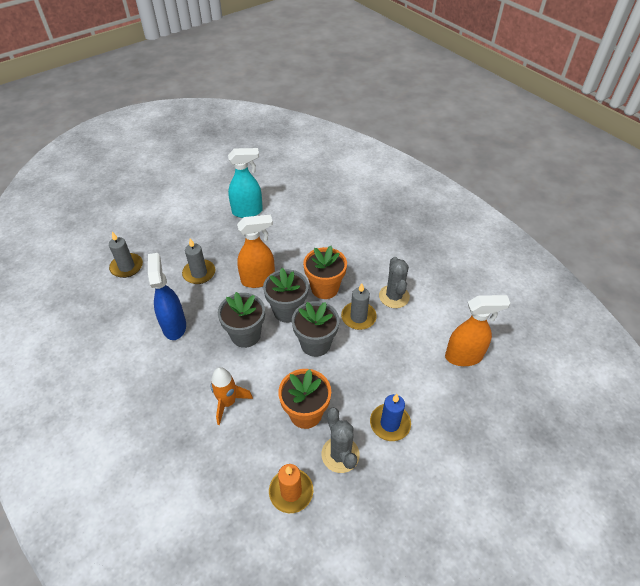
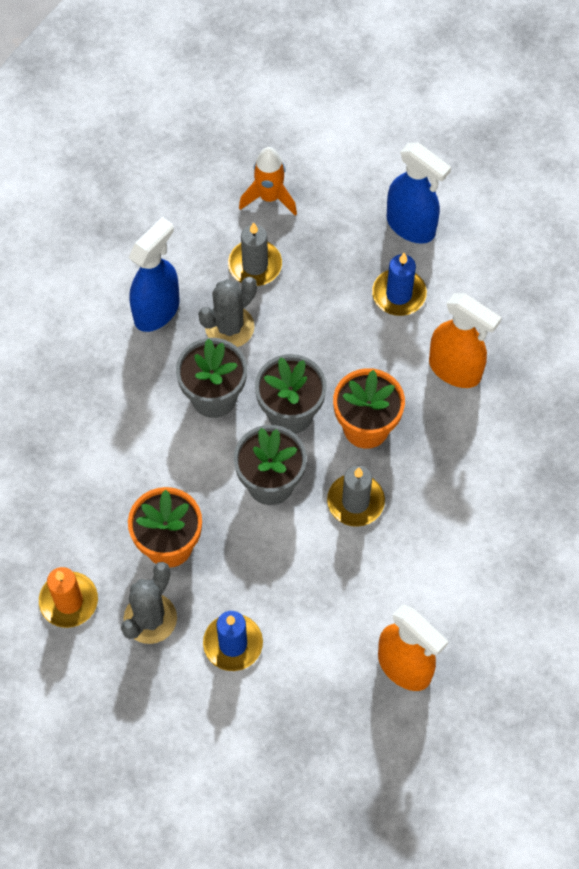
camera: 50 degrees right, 15 degrees up
grey candle [109,232,143,278] -> none
orange rocket [211,367,253,425] -> orange rocket moved to [239,147,297,215]
turquoise spray bottle [228,148,263,218] -> blue spray bottle [387,142,451,244]
orange spray bottle [237,215,275,288] -> orange spray bottle moved to [429,293,502,388]
grey cactus [379,257,410,308] -> grey cactus moved to [198,277,257,347]
none -> blue candle [372,253,427,316]

